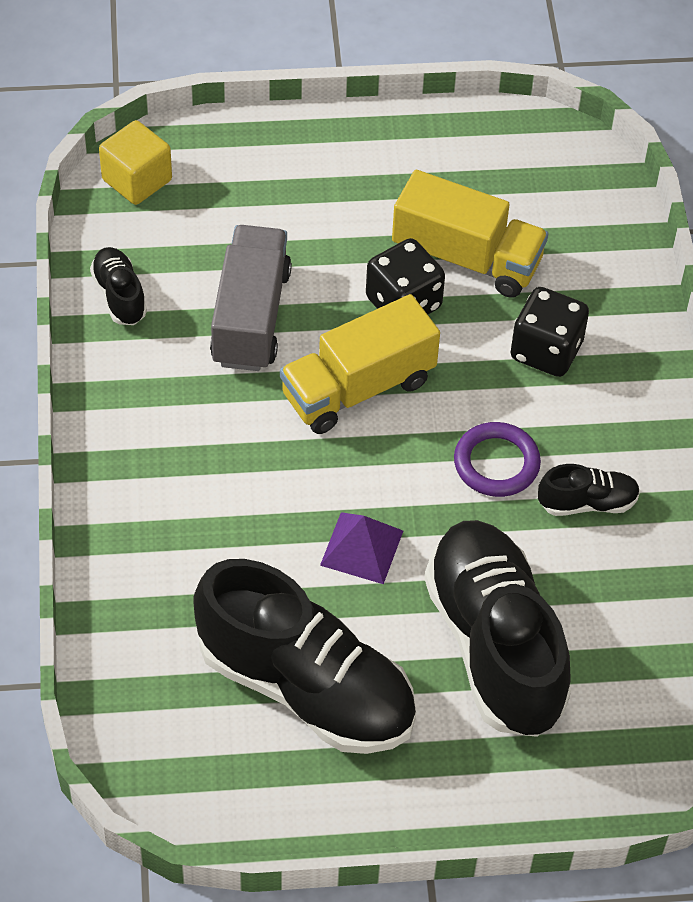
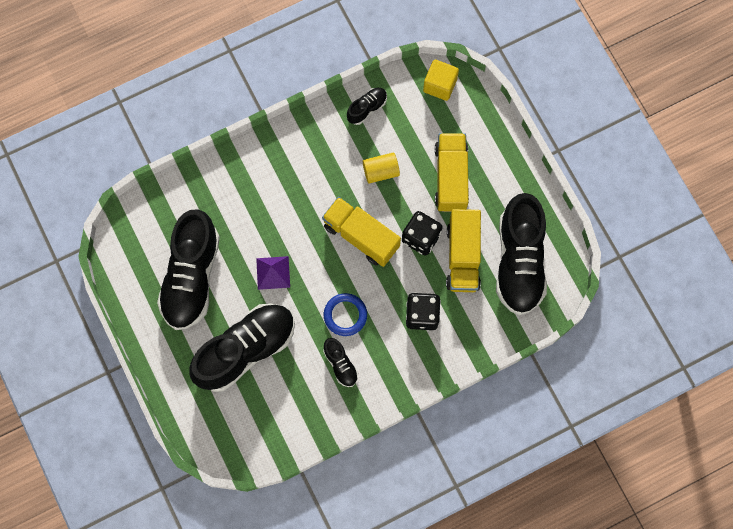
camera: 70 degrees right, 20 degrees up
grey truck [210,225,292,371] -> yellow cylinder [363,153,400,184]
purple ring [454,422,541,497] -> blue ring [324,293,367,336]
none -> yellow truck [434,133,469,212]
none -> black shoe [496,193,547,315]

